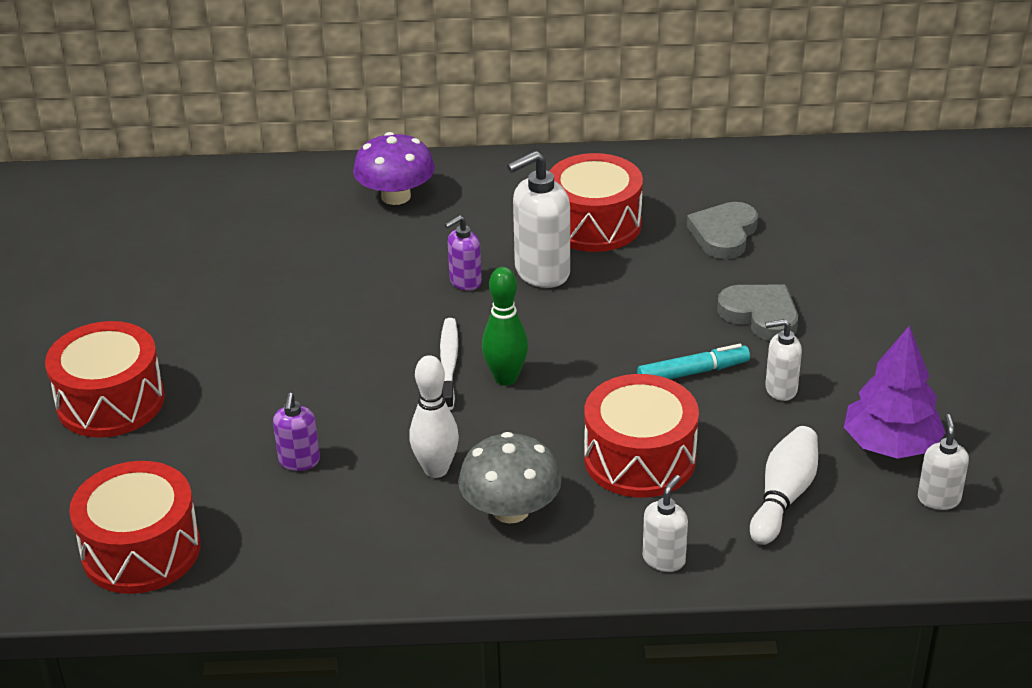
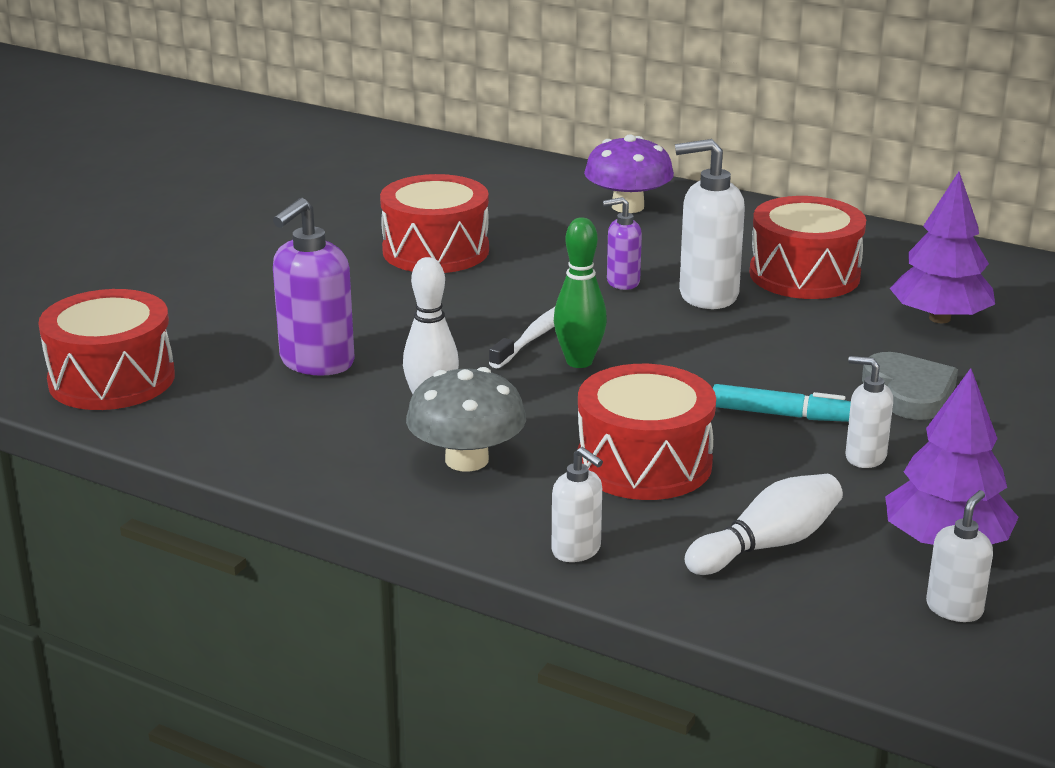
camera: 30 degrees right, 10 degrees down
red drum [45,321,165,438] -> red drum moved to [380,174,489,273]
purple soap dispenser [273,393,320,471] -> purple soap dispenser [273,198,354,376], size x1.77
white soap dispenser [643,475,688,572] -> white soap dispenser turned 75 degrees clockwise [552,447,603,562]
grey heart [687,202,758,259] -> purple tree [890,172,995,323]

